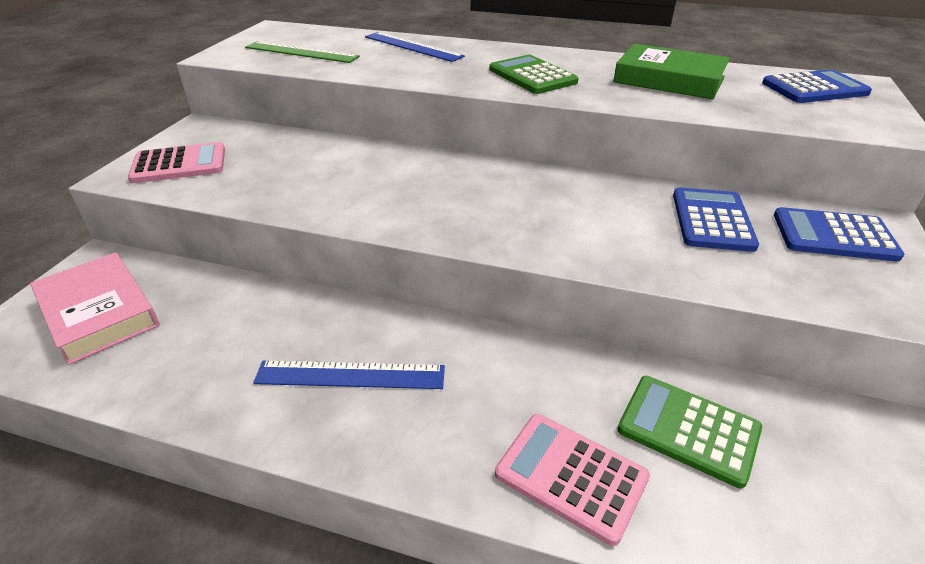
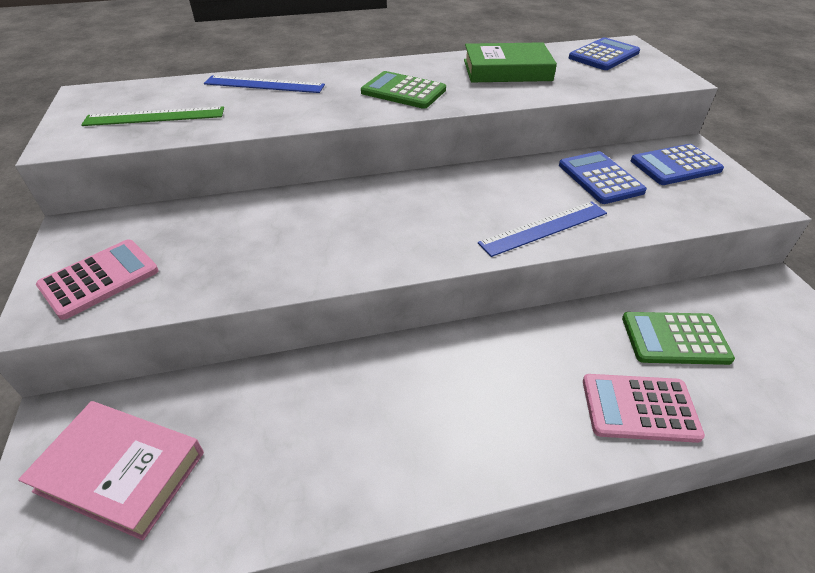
camera: 30 degrees left, 5 degrees up
blue ruler [253,360,445,389] -> blue ruler moved to [478,201,607,257]

